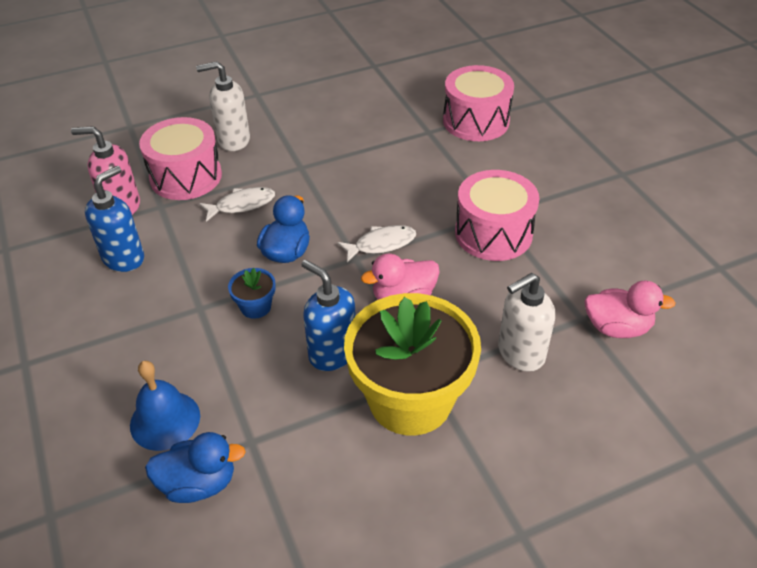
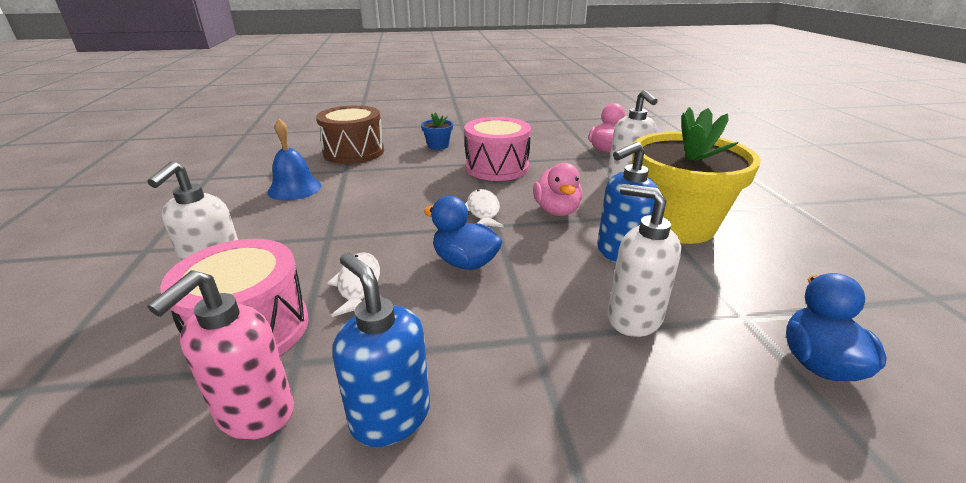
camera: 75 degrees left, 15 degrees down
blue bell [130,361,200,451] -> blue bell moved to [267,119,322,200]
blue flower pot [228,268,276,319] -> blue flower pot moved to [421,112,453,150]
pink drum [443,65,514,141] -> brown drum [316,105,384,164]
none -> white soap dispenser [608,184,681,337]

